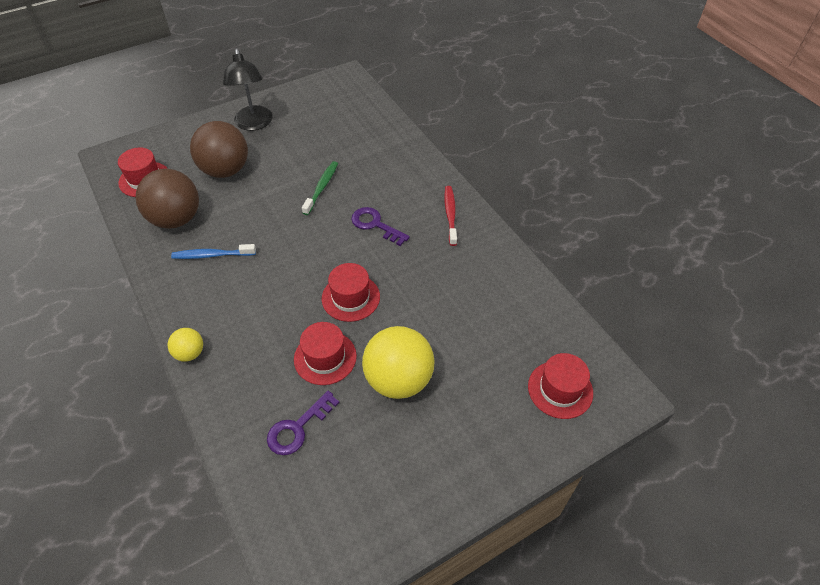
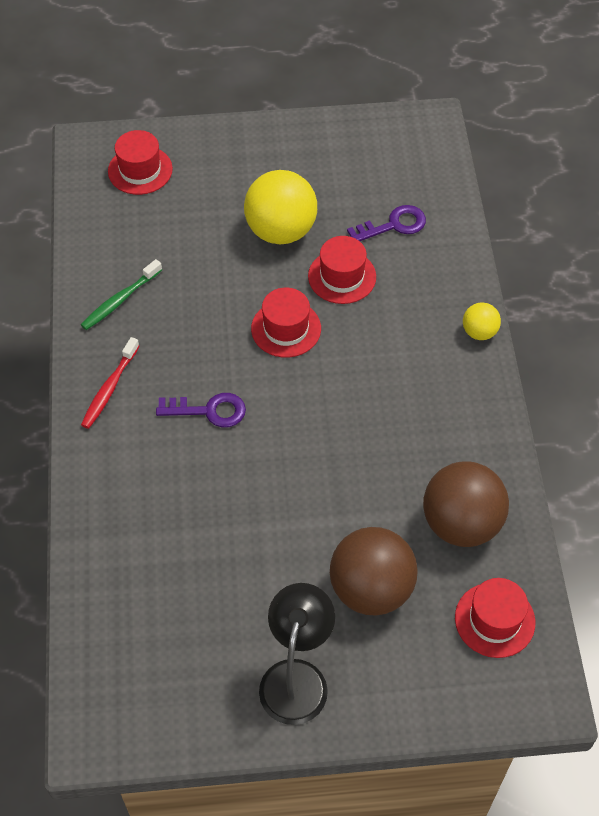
camera: 155 degrees left, 5 degrees up
blue toothbrush [171,244,256,259] -> none
green toothbrush [302,161,338,215] -> green toothbrush moved to [81,259,162,330]
purple key [351,207,410,246] -> purple key turned 60 degrees counterclockwise [156,393,246,428]

